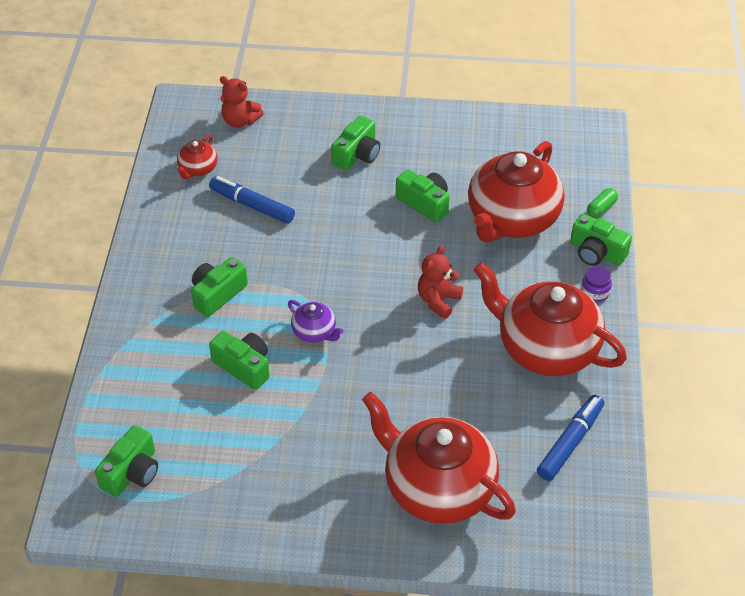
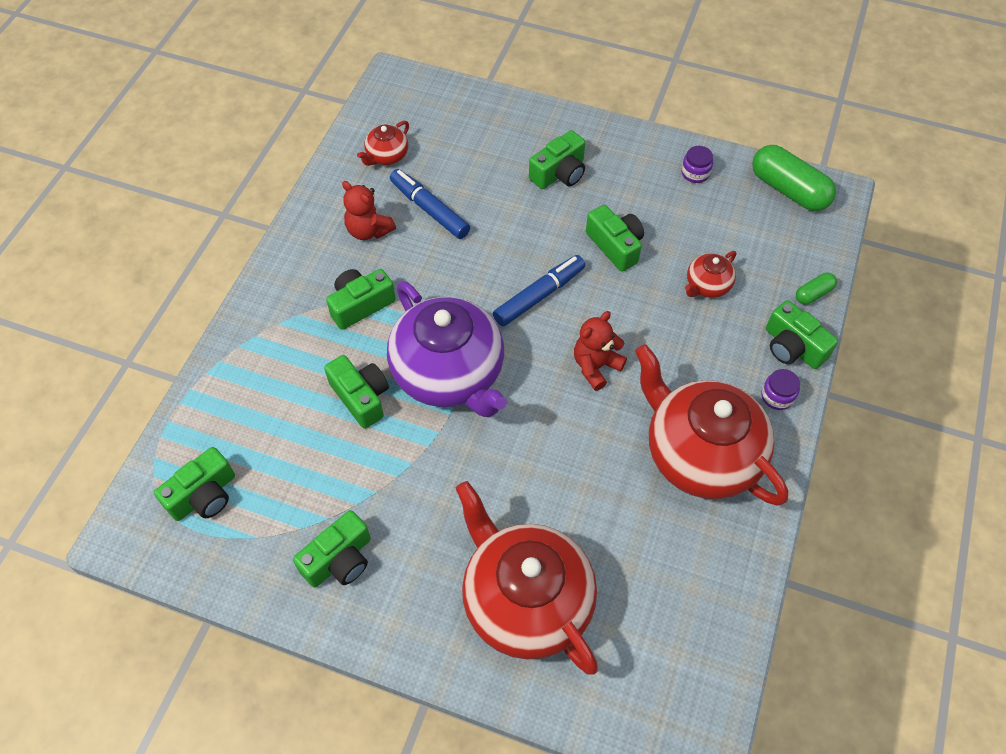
camera: 15 degrees right, 10 degrees up
red teddy bear [220,76,264,128] -> red teddy bear moved to [342,181,396,240]
purple teapot [288,300,343,343] -> purple teapot [387,281,507,417], size x2.27
red teapot [468,141,565,243] -> red teapot [685,251,737,298], size x0.44
blue marker [537,395,604,481] -> blue marker moved to [493,255,585,327]
none -> green camera [293,510,371,587]
none -> purple jar [681,146,713,183]
none -> green capsule [752,145,836,211]

